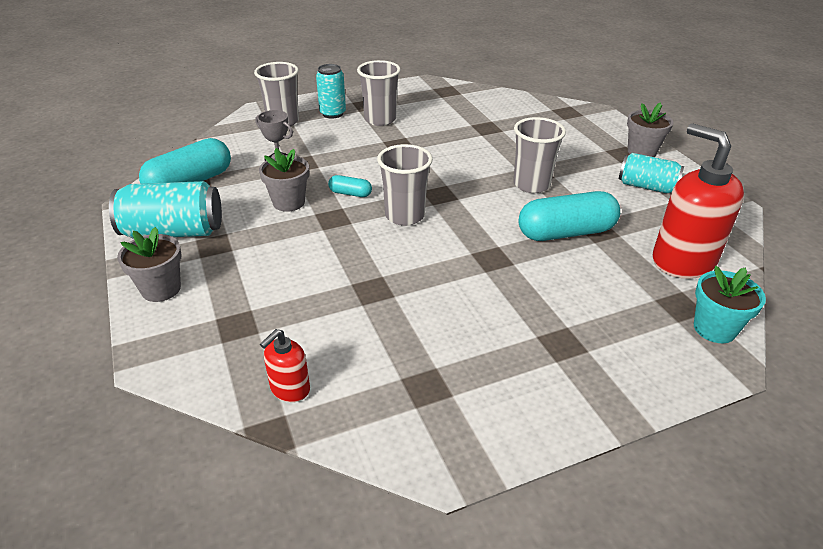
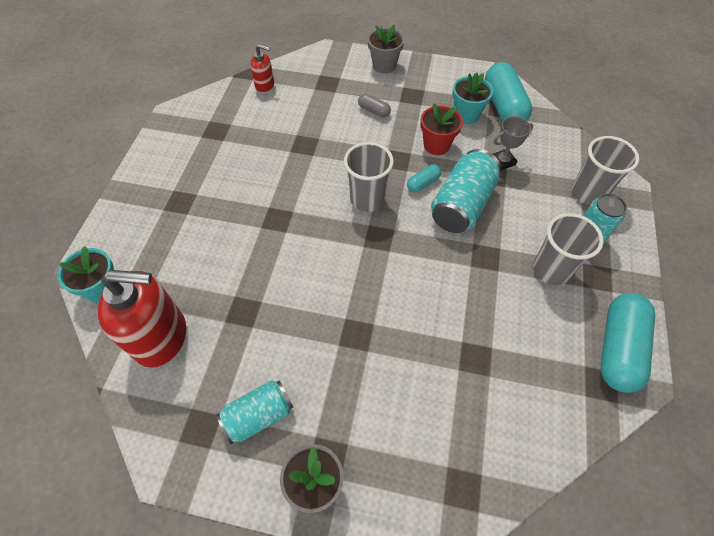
camera: 125 degrees right, 20 degrees up
turquoise can [109,181,222,239] -> turquoise can moved to [431,149,501,233]
grey flower pot [259,148,309,212] -> red flower pot [421,103,463,155]
red soap dispenser [260,329,310,403] -> red soap dispenser turned 120 degrees clockwise [250,44,274,93]
grey cup [513,117,566,193] -> none
turquoise capsule [519,191,620,241] -> turquoise capsule moved to [601,293,655,393]
none -> grey capsule [358,93,391,117]
none -> turquoise flower pot [452,73,493,124]

